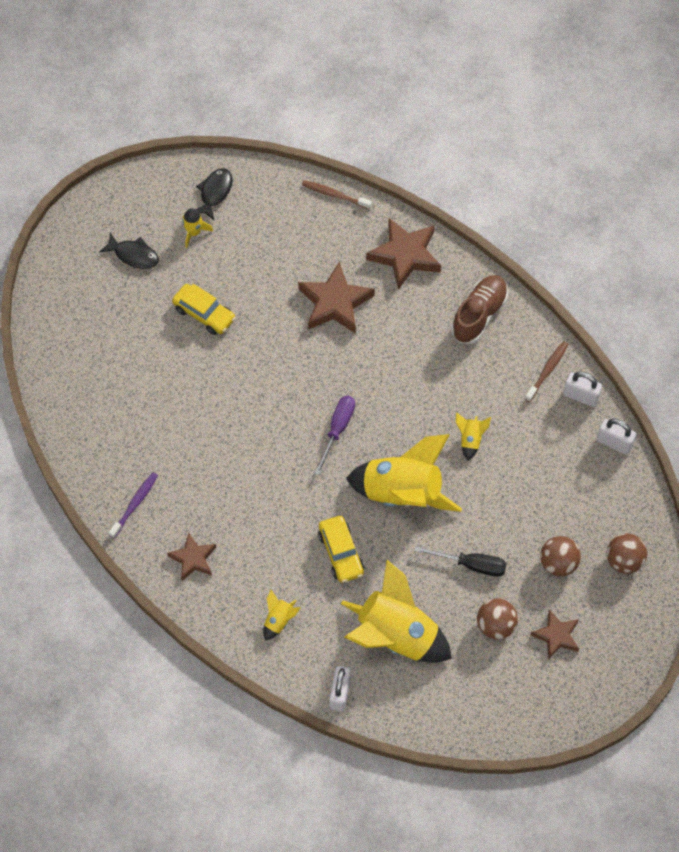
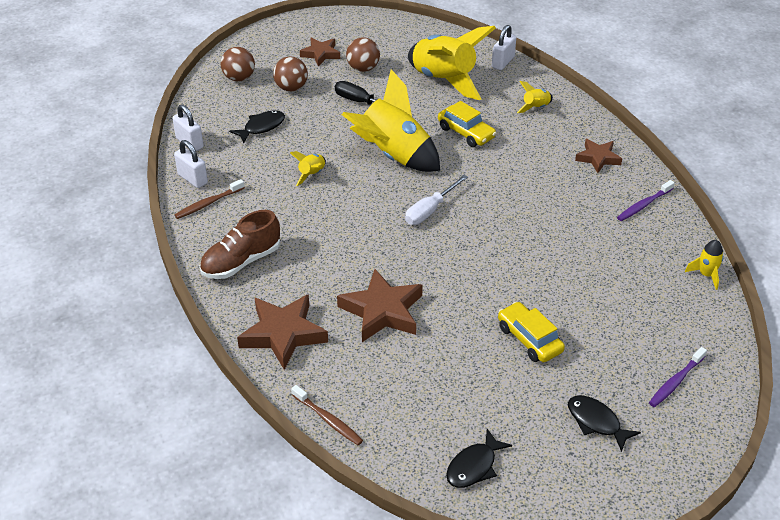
camera: 160 degrees left, 20 degrees down
yellow rocket [183,208,213,248] -> yellow rocket moved to [685,240,724,290]
purple screwdriver [314,396,355,475] -> white screwdriver [405,175,468,225]
yellow car [318,516,364,583] -> yellow car turned 135 degrees clockwise [438,101,496,147]
none -> black fish [229,110,285,144]
none -> purple toothbrush [649,347,707,407]

